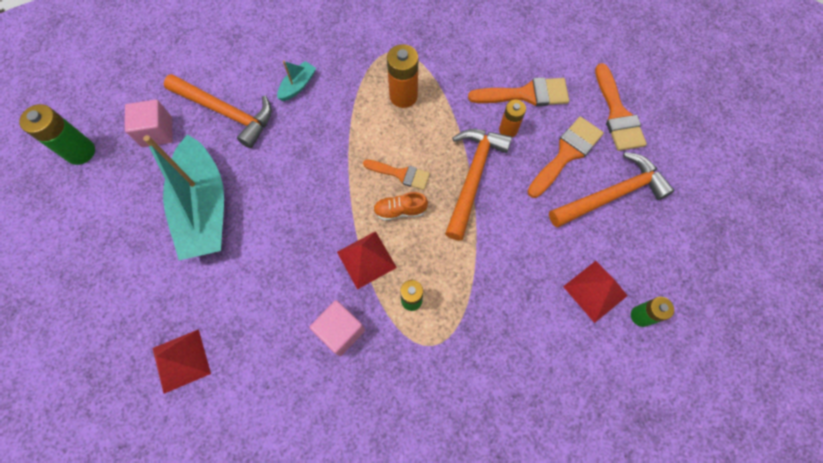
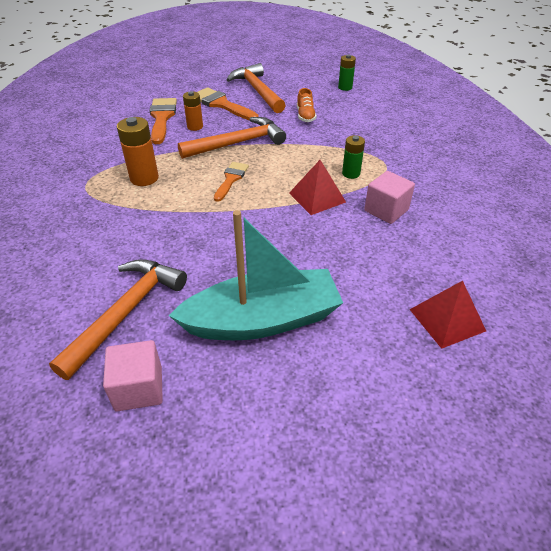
camera: 90 degrees left, 25 degrees down
green battery [19,104,95,165] -> none
turquoise boat [277,61,316,101] -> none
orange shoe [373,192,428,221] -> orange shoe moved to [297,88,317,122]
orange hammer [445,129,512,241] -> orange hammer turned 135 degrees clockwise [178,117,286,159]
red pyramid [563,261,628,323] -> none
orange brush [595,63,647,151] -> none

